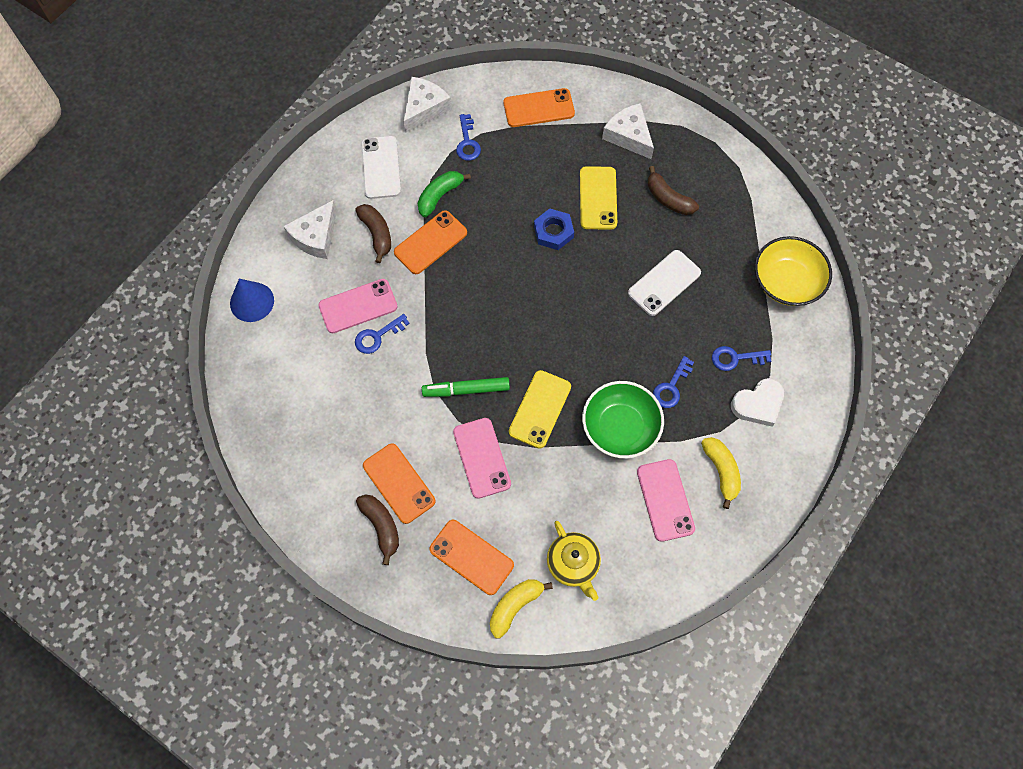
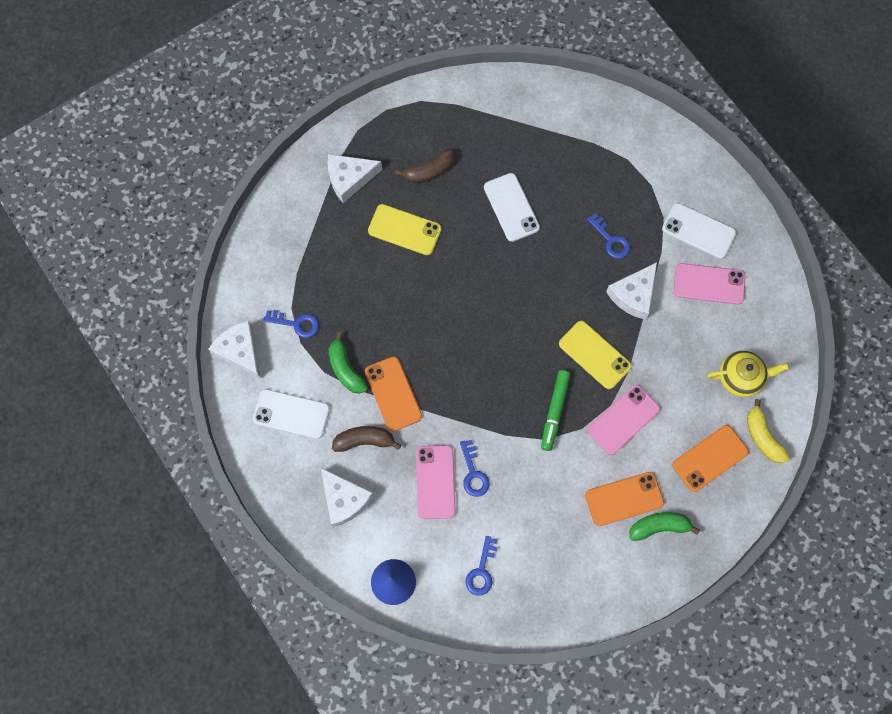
camera: 70 degrees left, 5 degrees up
brown banana [356,494,399,565] -> green banana [630,512,700,541]
pink phone [453,418,511,499] -> pink phone turned 45 degrees counterclockwise [587,385,660,455]
orange phone [504,88,575,127] -> none
blue nut [534,209,574,250] -> none
green bowl [582,381,664,458] -> white cheese [606,262,657,320]
yellow banana [701,437,741,509] -> white phone [662,203,736,259]
blue key [712,346,771,371] -> blue key moved to [465,536,498,596]
white heart [731,378,784,427] -> none
yellow bowl [755,236,832,306] -> none

